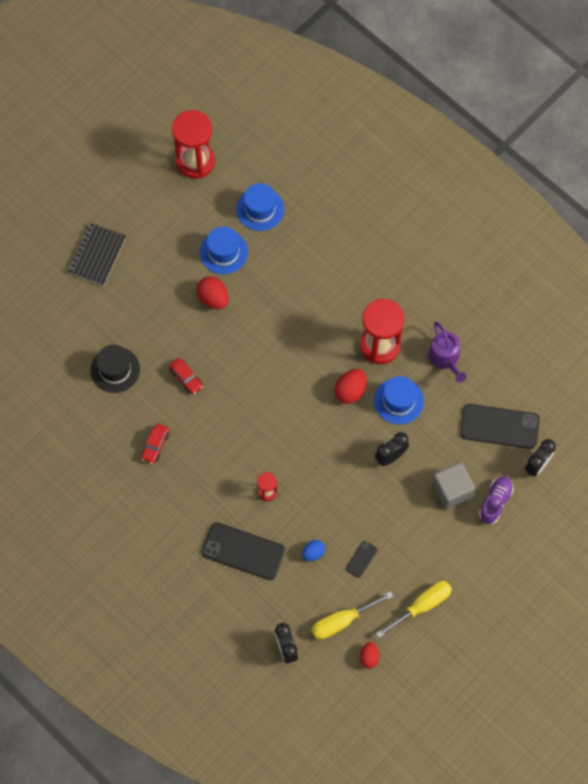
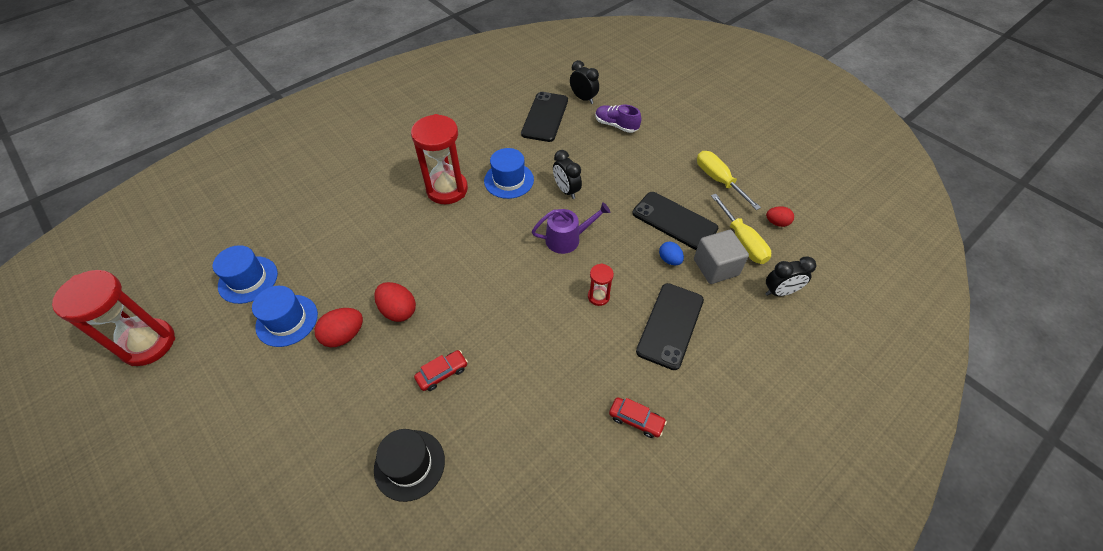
camera: 85 degrees left, 15 degrees down
black notebook [68,223,126,286] -> none
red car [141,424,169,464] -> red car moved to [609,397,667,438]
red egg [334,369,367,404] -> red egg moved to [374,282,416,322]
black phone [346,541,377,578] -> black phone [633,192,718,250], size x2.18
purple watering can [428,322,467,383] -> purple watering can moved to [532,202,610,254]
grey cube [432,462,475,509] -> grey cube moved to [694,230,749,284]

